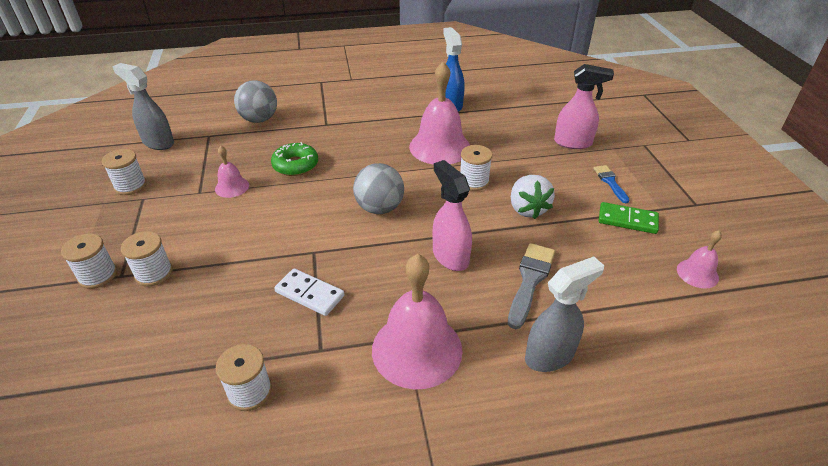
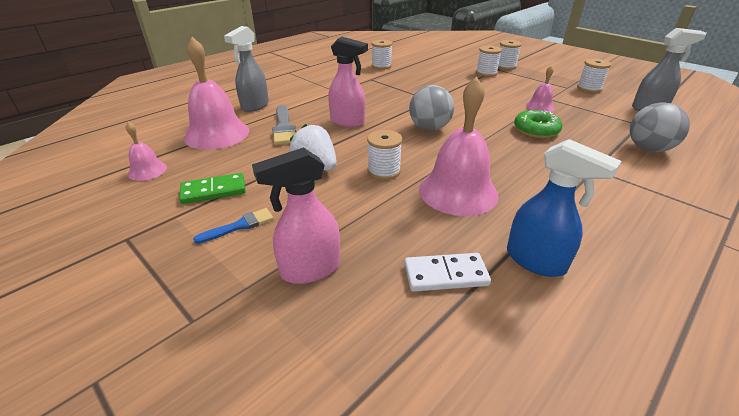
camera: 145 degrees right, 5 degrees down
white domino [274,268,344,316] -> white domino moved to [405,253,491,292]
pink bell [372,254,463,389] -> pink bell moved to [184,37,249,150]
blue brush [593,165,629,203] -> blue brush turned 75 degrees counterclockwise [193,208,274,244]

